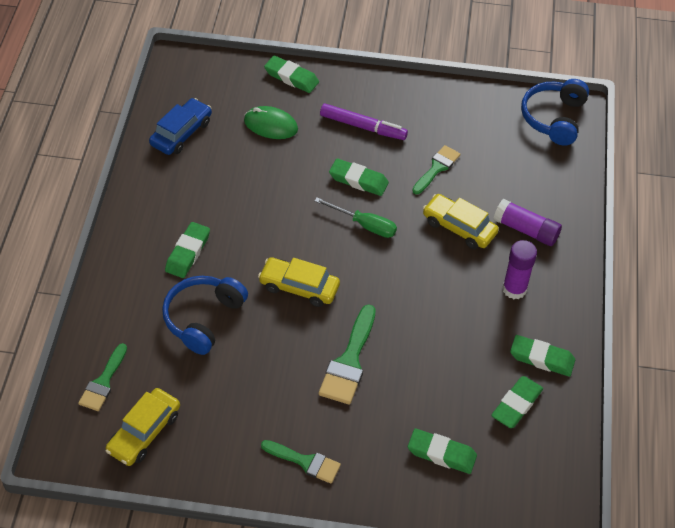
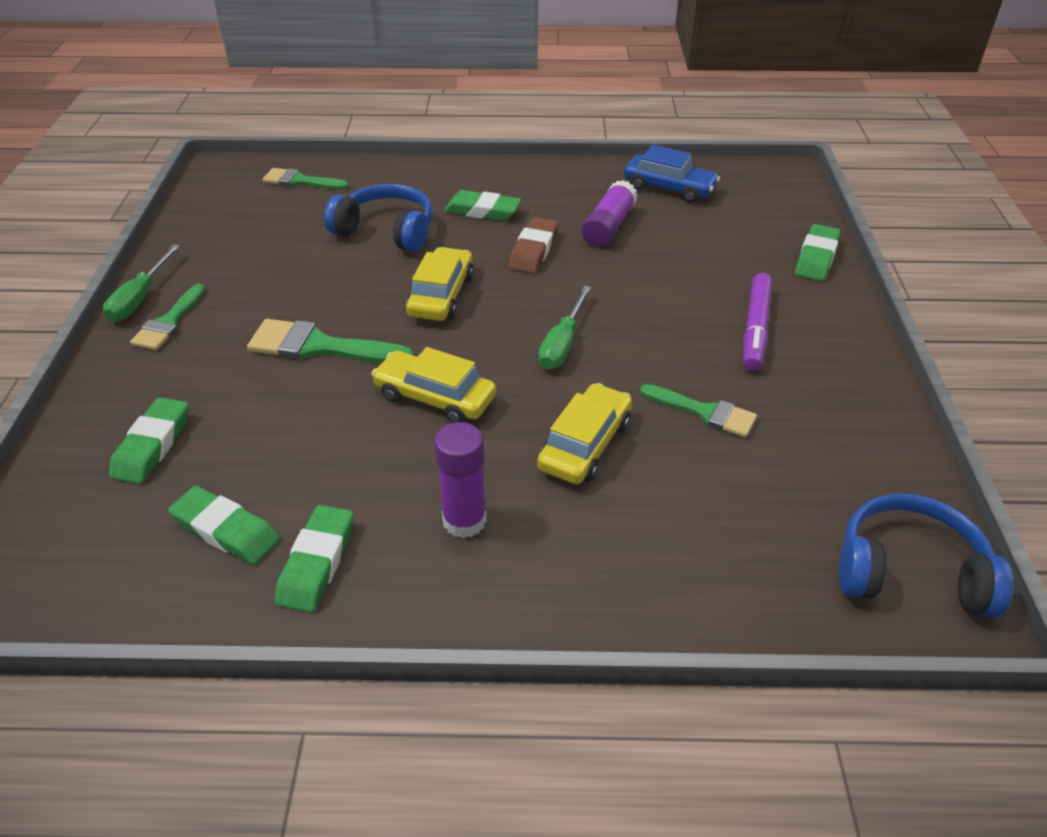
camera: 85 degrees right, 10 degrees down
yellow car [105,388,180,466] -> yellow car moved to [372,347,496,423]
green mouse [244,106,298,139] -> none
green eraser [329,159,389,196] -> none
purple glue stick [494,199,562,246] -> purple glue stick moved to [582,180,637,247]
none -> green screwdriver [103,245,180,322]
none -> brown eraser [508,217,558,274]

